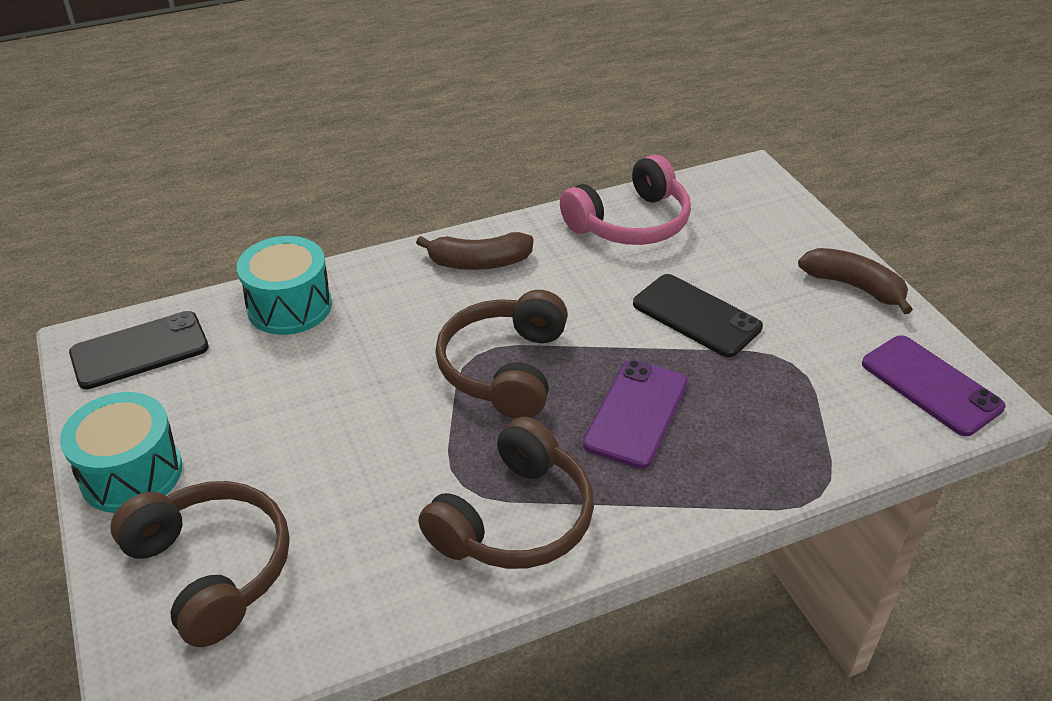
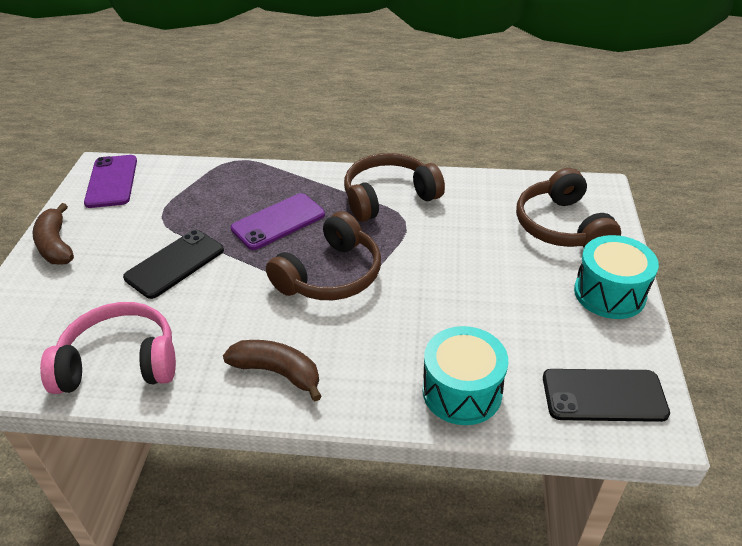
camera: 150 degrees left, 0 degrees up
black phone [633,274,763,357] -> black phone turned 60 degrees clockwise [123,230,224,299]

